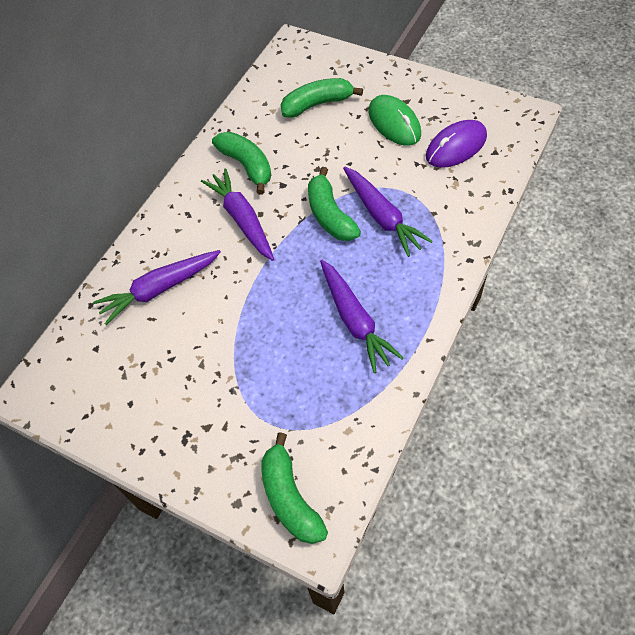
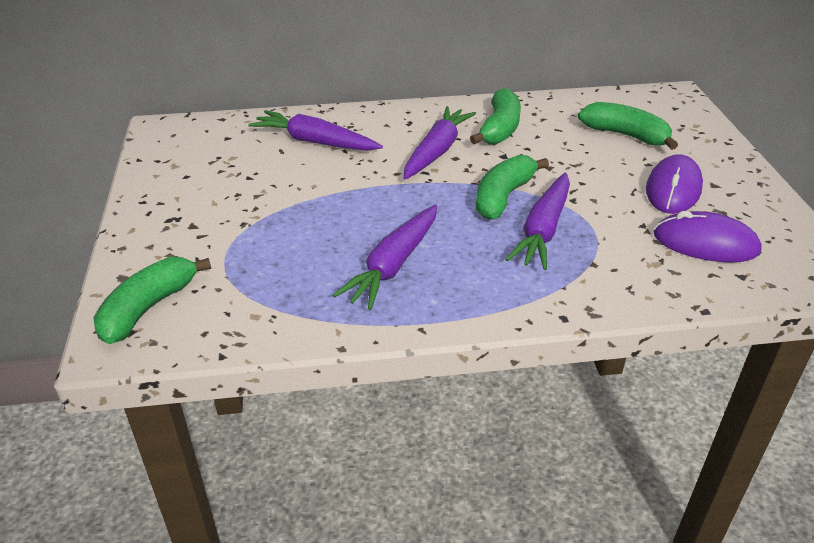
camera: 50 degrees right, 20 degrees down
green mouse [368,95,421,146] -> purple mouse [646,154,703,214]

